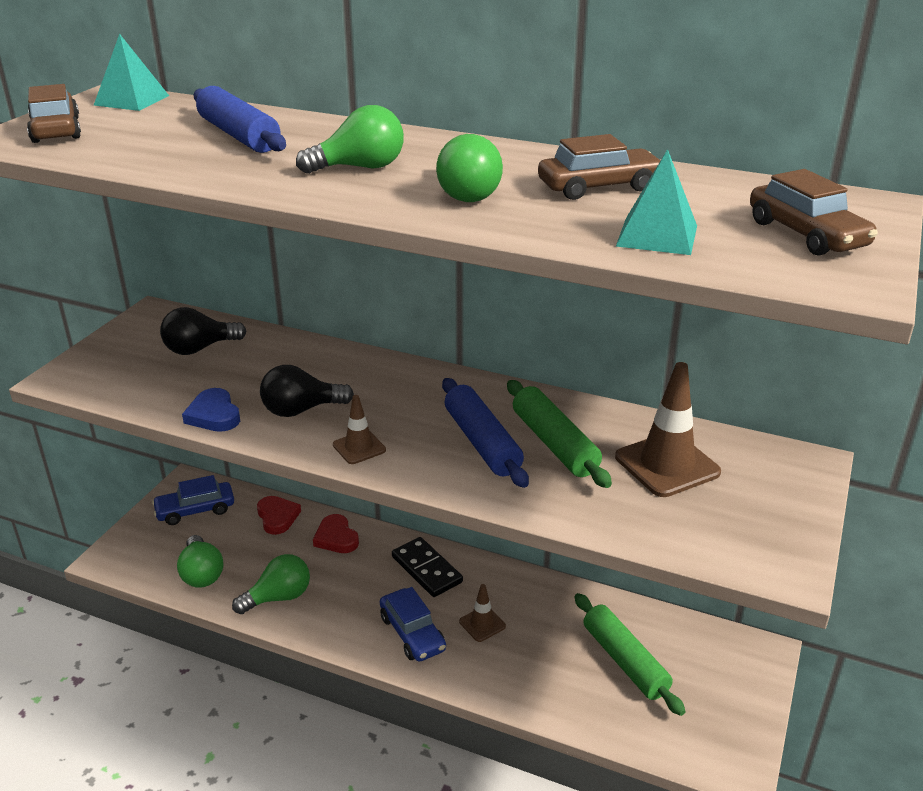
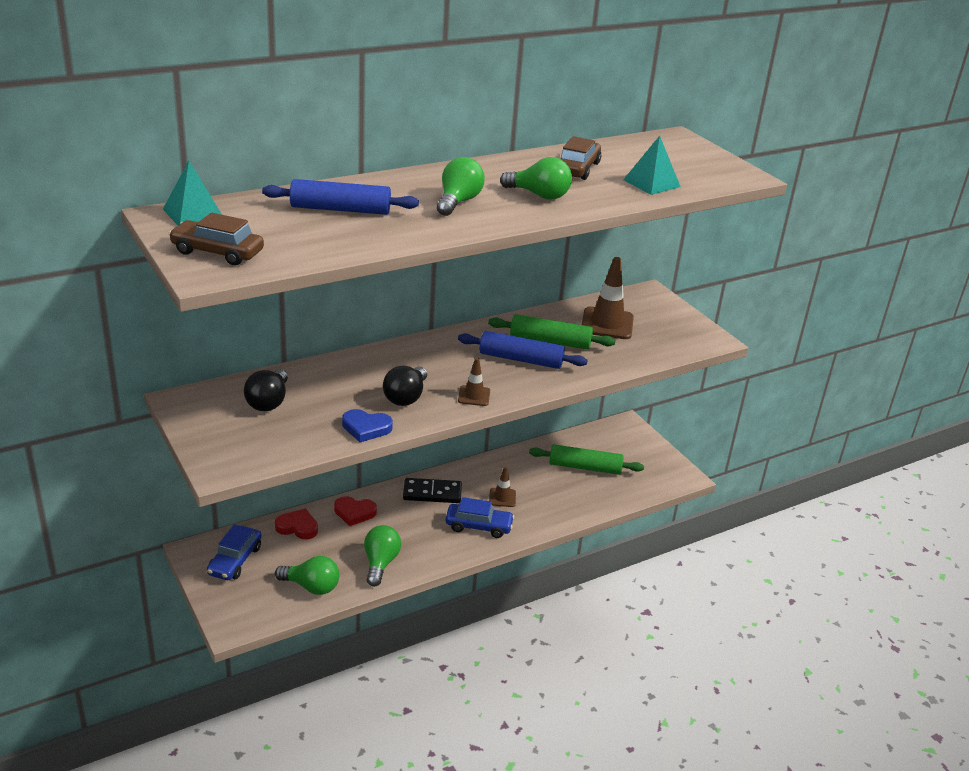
camera: 55 degrees left, 0 degrees up
brown car [750,169,878,256] -> none

